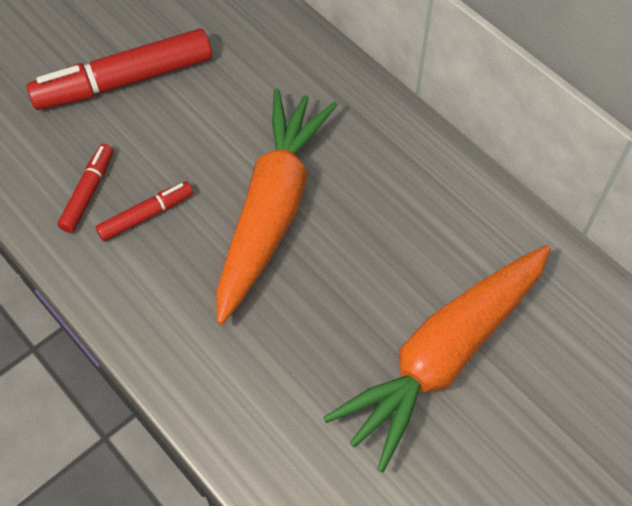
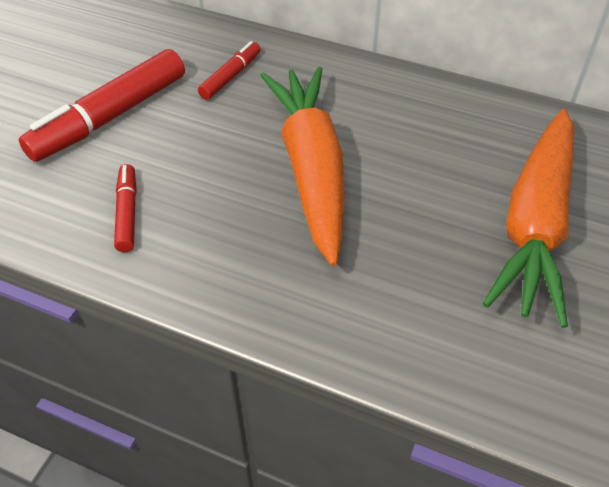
camera: 25 degrees left, 10 degrees down
red marker [95,181,193,241] -> red marker moved to [198,41,261,100]

